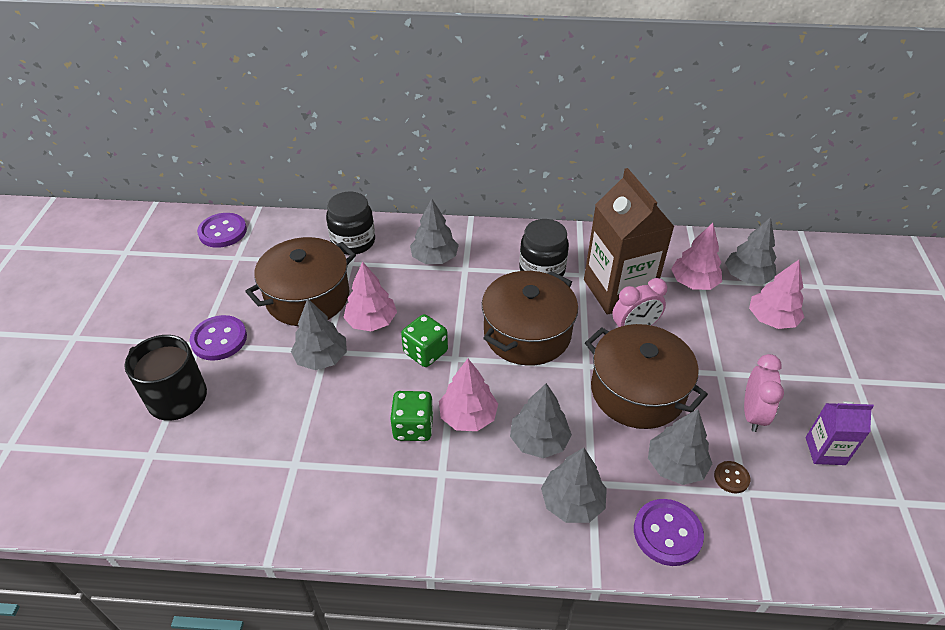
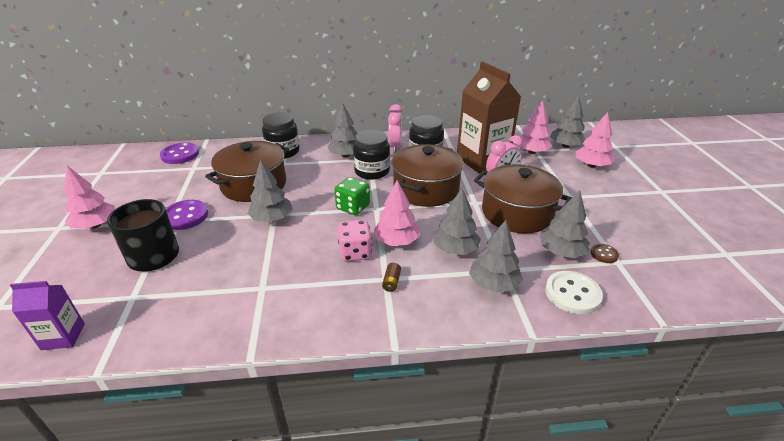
camera: 10 degrees left, 10 degrees down
pink tree [343,262,397,331] -> pink tree moved to [64,166,115,229]
green dice [390,391,434,441] -> pink dice [338,220,372,261]
purple button [634,499,704,566] -> white button [545,271,603,314]
pink clock [744,354,784,432] -> pink clock moved to [388,104,402,152]
purple carton [805,401,874,465] -> purple carton moved to [10,281,85,350]
none -> black jar [353,130,390,180]
none -> brown battery [382,263,401,292]

